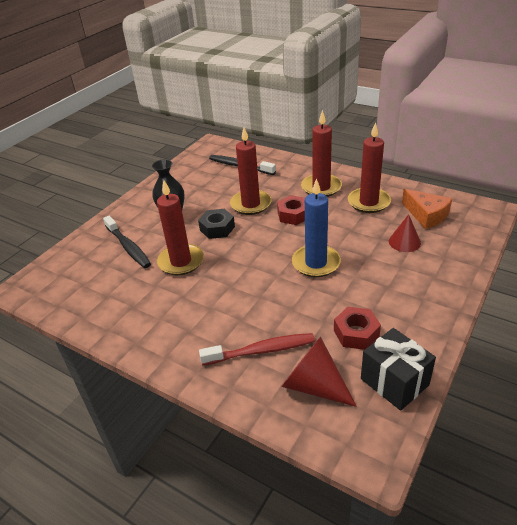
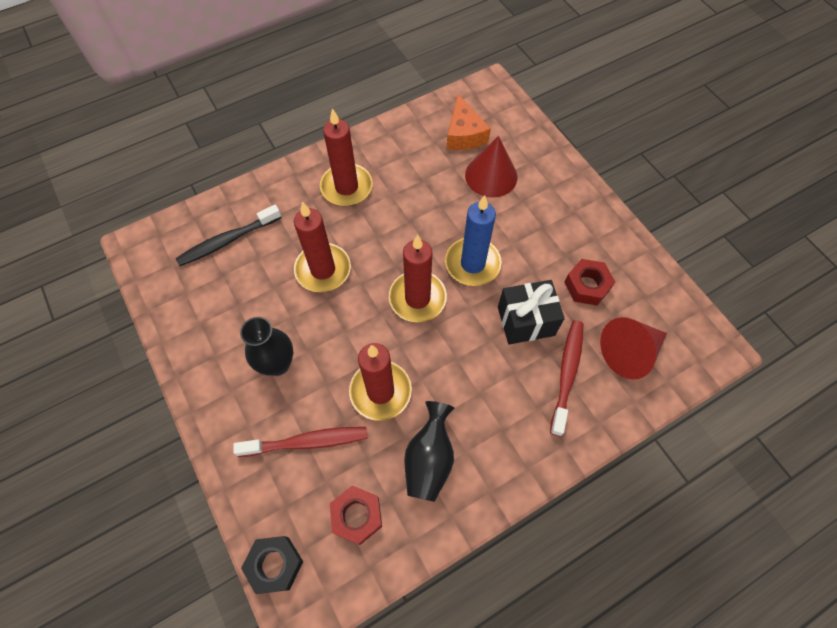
camera: 65 degrees left, 25 degrees up
black toothbrush [103,216,151,268] -> red toothbrush [233,427,367,457]
black nut [198,209,235,239] -> black nut moved to [241,536,303,594]
red nut [277,195,305,225] -> red nut moved to [330,485,382,545]
red candle [348,122,391,213] -> red candle moved to [389,235,447,322]
black gift [361,328,436,411] -> black gift moved to [498,280,565,345]
red cone [389,214,421,252] -> red cone [465,136,518,198], size x1.51
orange cheese [402,189,452,229] -> orange cheese turned 90 degrees clockwise [447,94,491,150]
none -> black vase [404,401,454,502]

